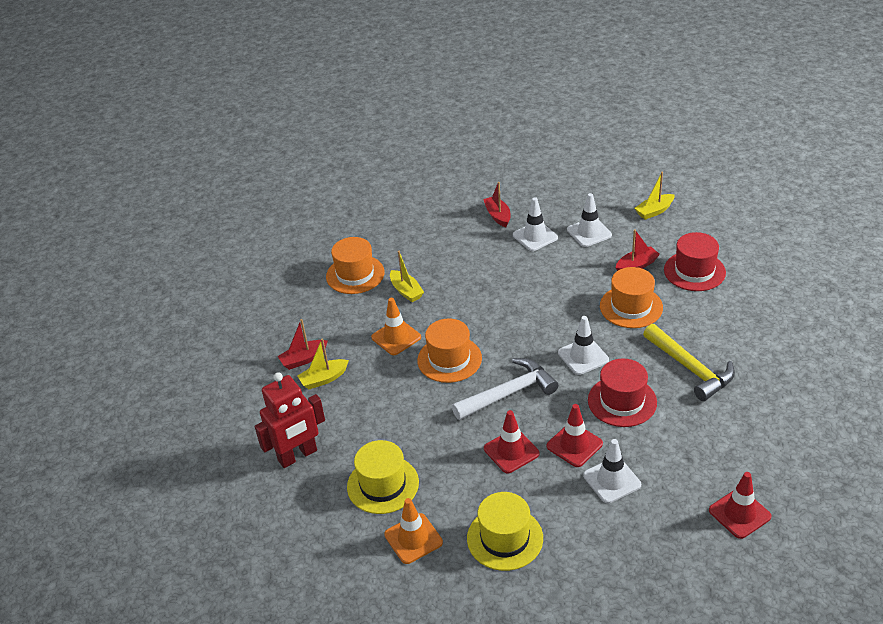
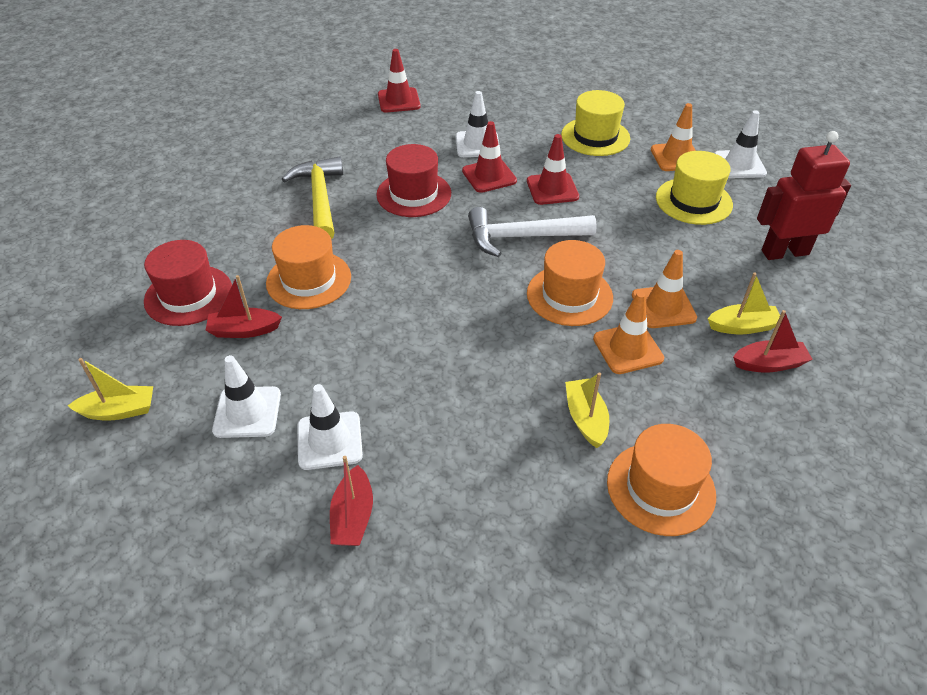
camera: 160 degrees left, 5 degrees up
white traffic cone [558,316,609,375] -> white traffic cone moved to [714,110,767,178]
none -> orange traffic cone [632,250,697,328]

